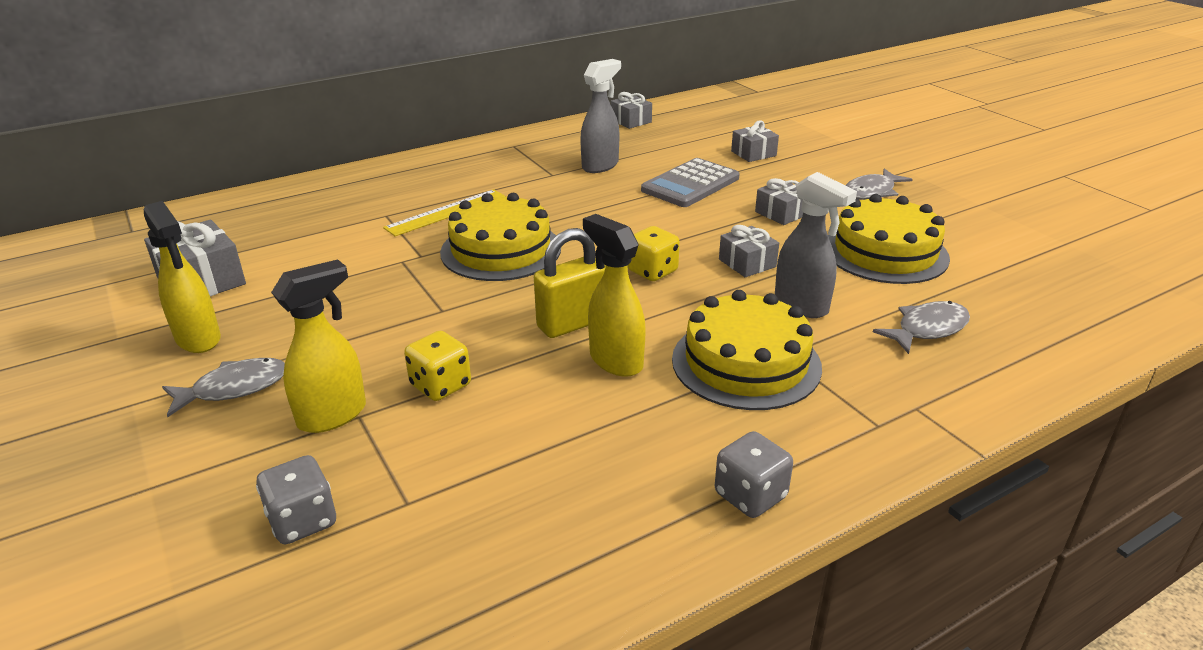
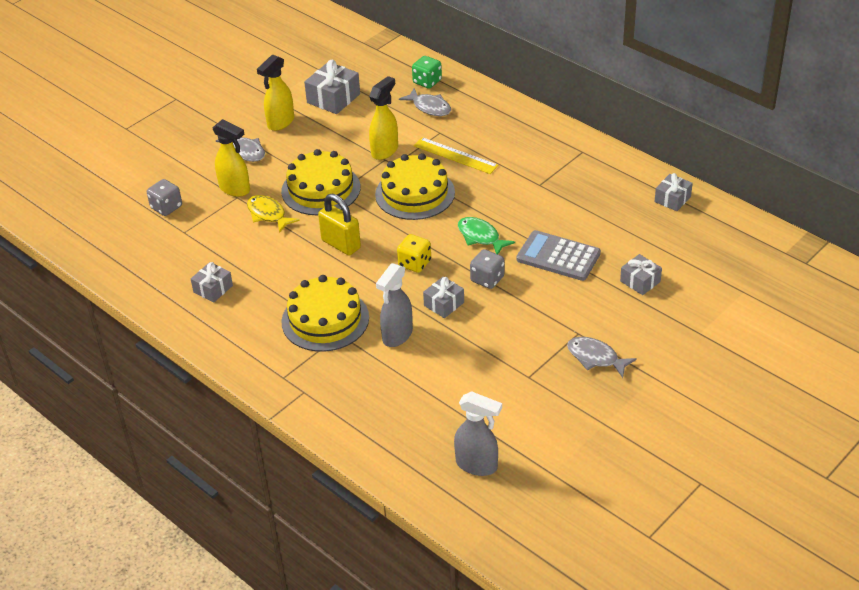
camera: 75 degrees right, 10 degrees up
yellow dice [404,331,471,401] -> yellow fish [247,195,300,233]
grey spray bottle [580,59,621,173] -> grey spray bottle moved to [454,391,502,476]
yellow spray bottle [583,214,646,377] -> yellow spray bottle moved to [369,76,398,160]
grey dice [715,431,793,518] -> grey dice moved to [470,249,505,289]
grey gift [755,178,803,225] -> grey gift moved to [191,262,233,303]
yellow cake [828,194,950,284] -> yellow cake moved to [281,149,360,215]
grey fish [873,301,970,354] -> grey fish moved to [399,88,451,116]
none -> green dice [412,56,442,89]
none -> green fish [458,217,515,254]

